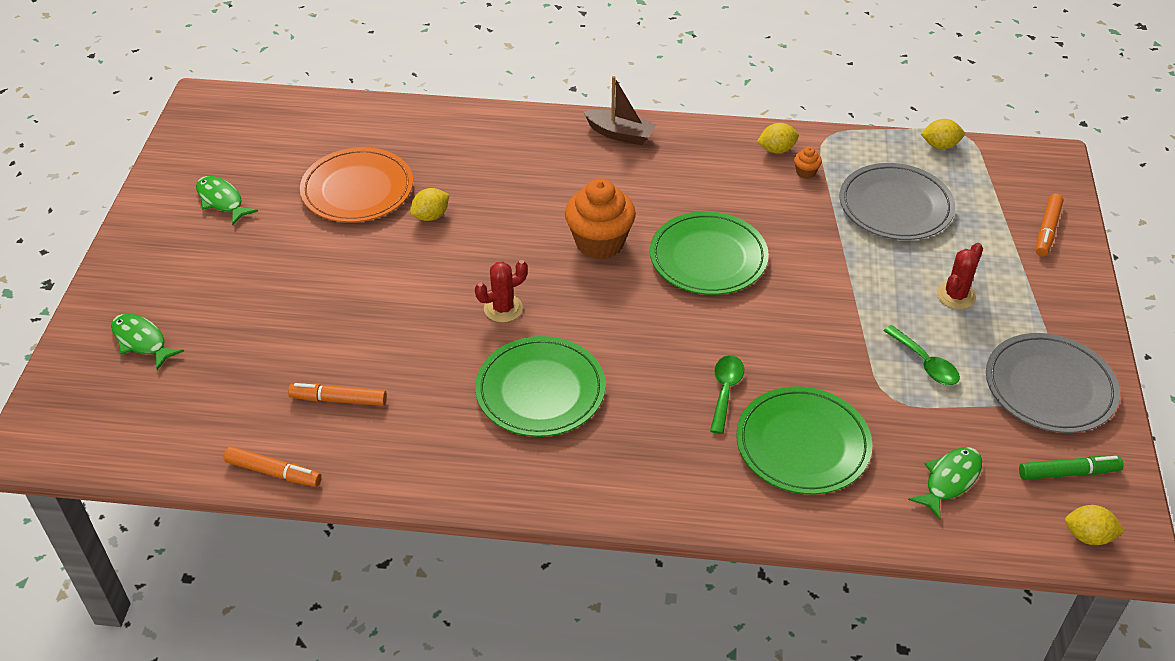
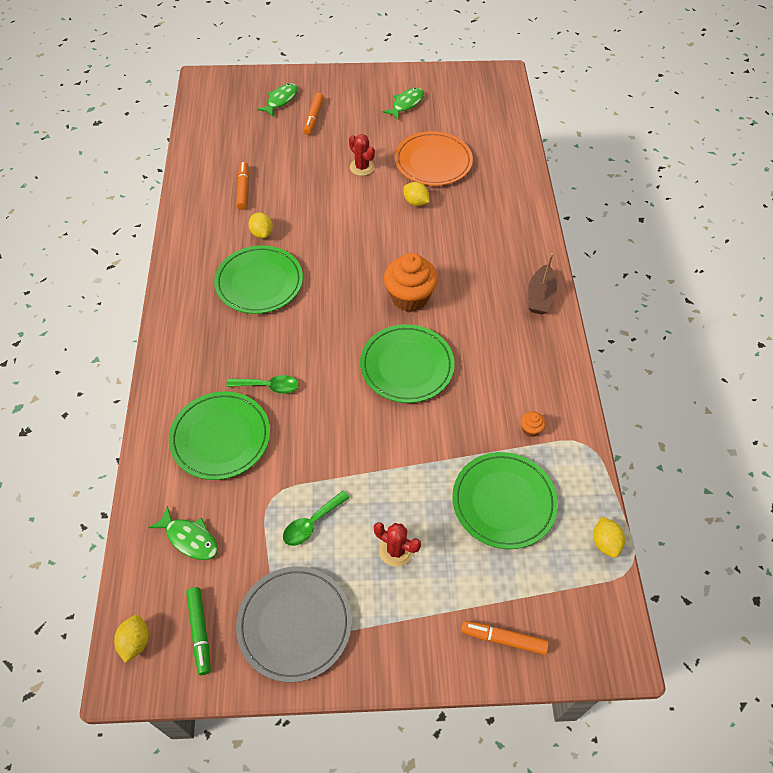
camera: 80 degrees right, 10 degrees up
orange marker [224,446,322,487] -> orange marker moved to [304,93,324,135]
red cactus [475,260,528,323] -> red cactus moved to [349,134,375,176]
yellow lemon [757,123,799,154] -> yellow lemon moved to [249,212,273,238]
grey plate [839,163,955,240] -> green plate [452,452,558,549]

